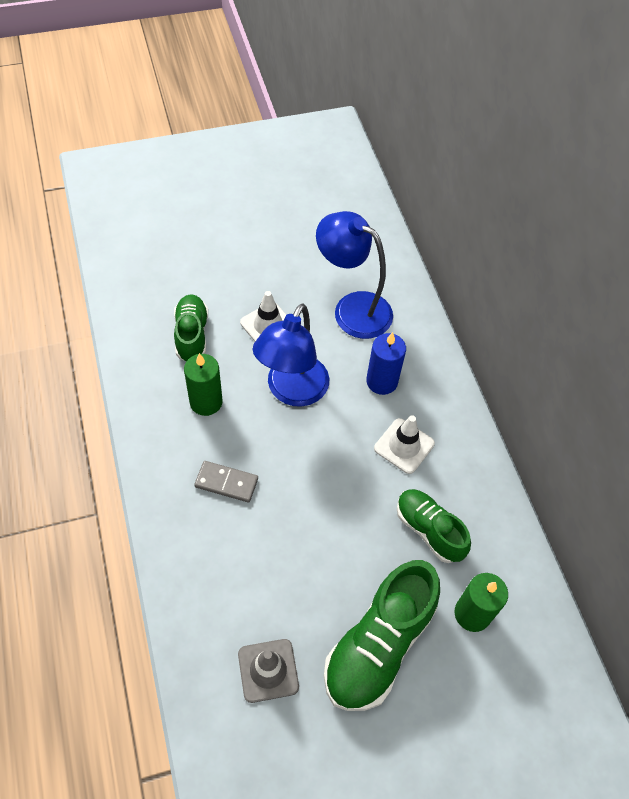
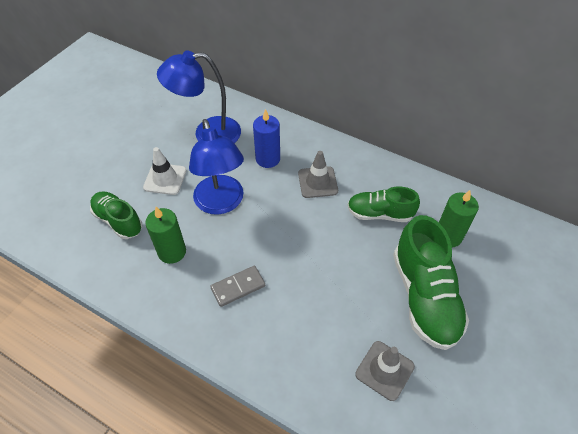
camera: 40 degrees left, 5 degrees down
white traffic cone [374,415,435,474] -> grey traffic cone [298,151,338,198]

